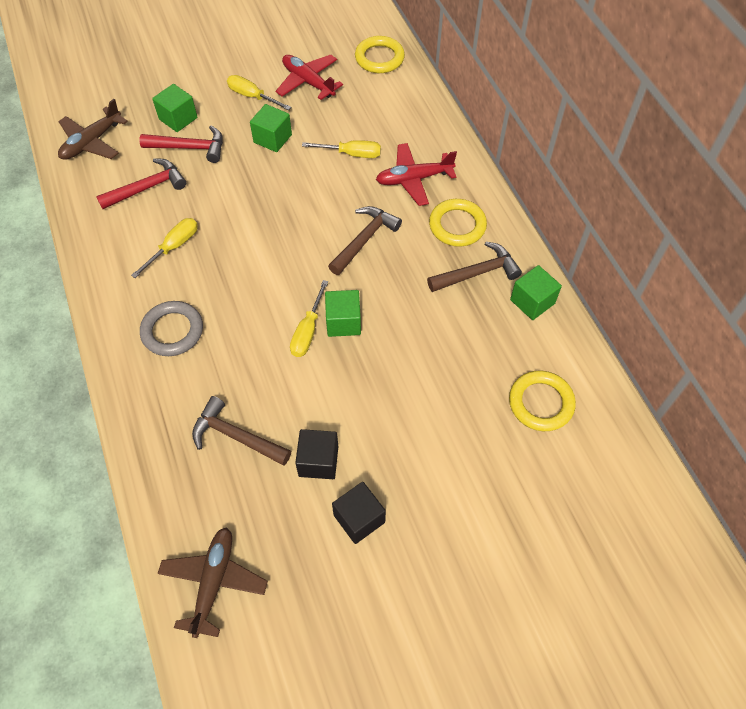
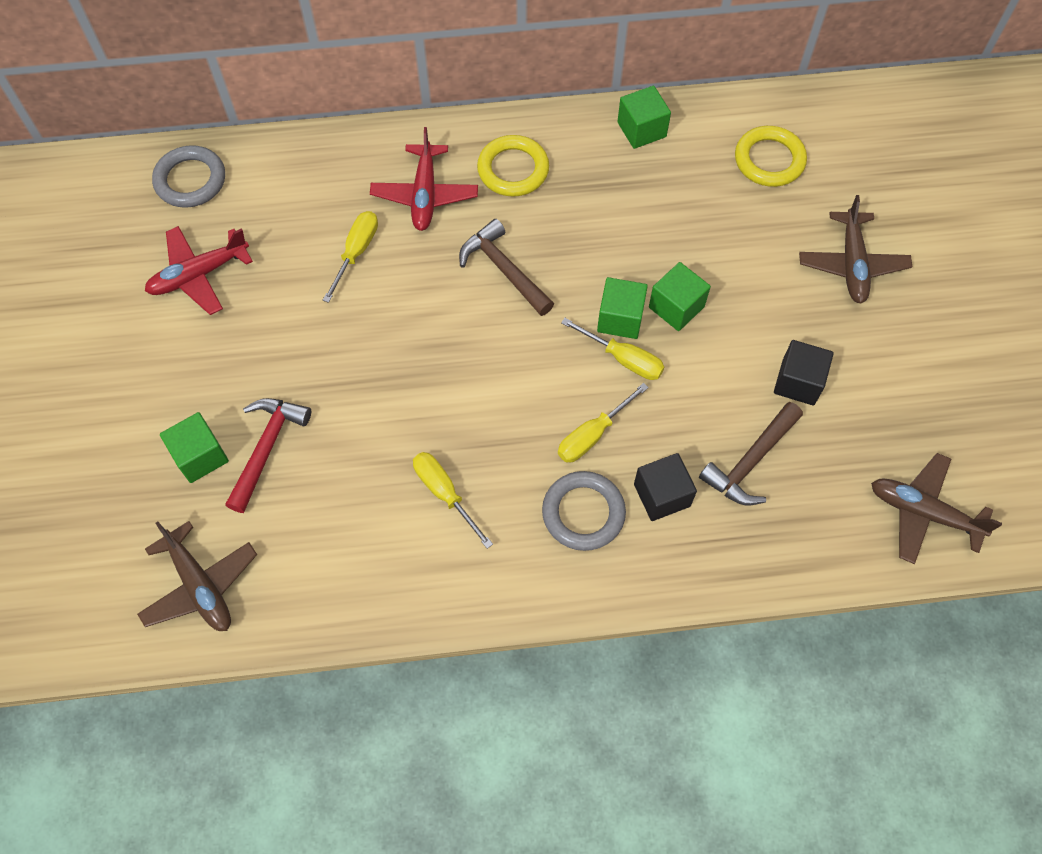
camera: 75 degrees left, 5 degrees up
red hammer [96,158,186,209] -> none
yellow screwdriver [227,75,291,110] -> yellow screwdriver moved to [558,383,649,463]
green cube [250,104,292,152] -> green cube moved to [649,262,711,331]
black cube [332,482,386,544] -> black cube moved to [634,453,697,521]
yellow ring [355,36,405,73] -> grey ring [152,145,225,208]
brown hammer [427,242,522,292] -> none
none -> brown plane [799,195,912,304]

